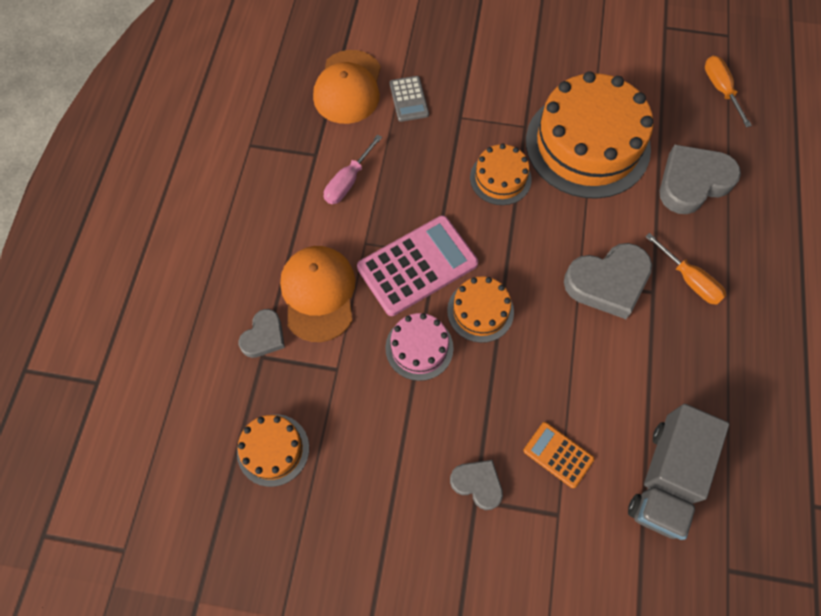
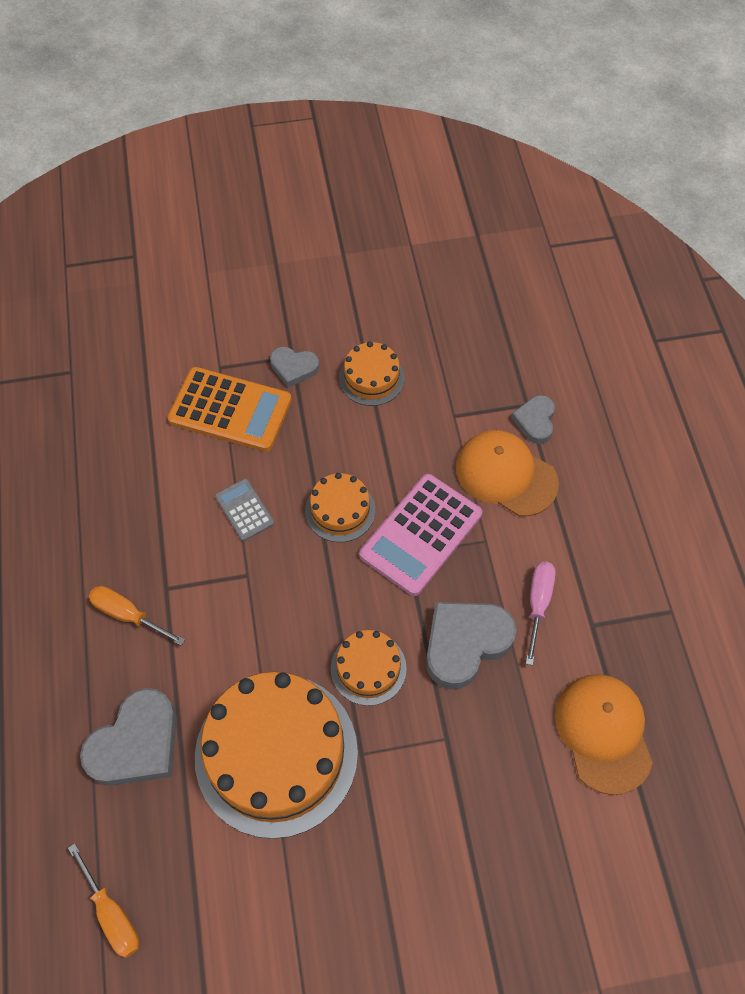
camera: 160 degrees right, 5 degrees down
orange cake [237,414,309,487] -> orange cake moved to [339,341,405,406]
orange cap [280,246,356,342] -> orange cap turned 150 degrees clockwise [456,430,559,517]
pink cake [385,313,454,381] -> none
grey calculator [389,76,429,122] -> grey calculator moved to [215,479,274,541]
orange calculator [524,422,594,488] -> orange calculator [167,367,292,452], size x1.92
grey heart [564,243,652,319] -> grey heart moved to [426,602,517,689]
grey truck [628,404,729,540] -> none

